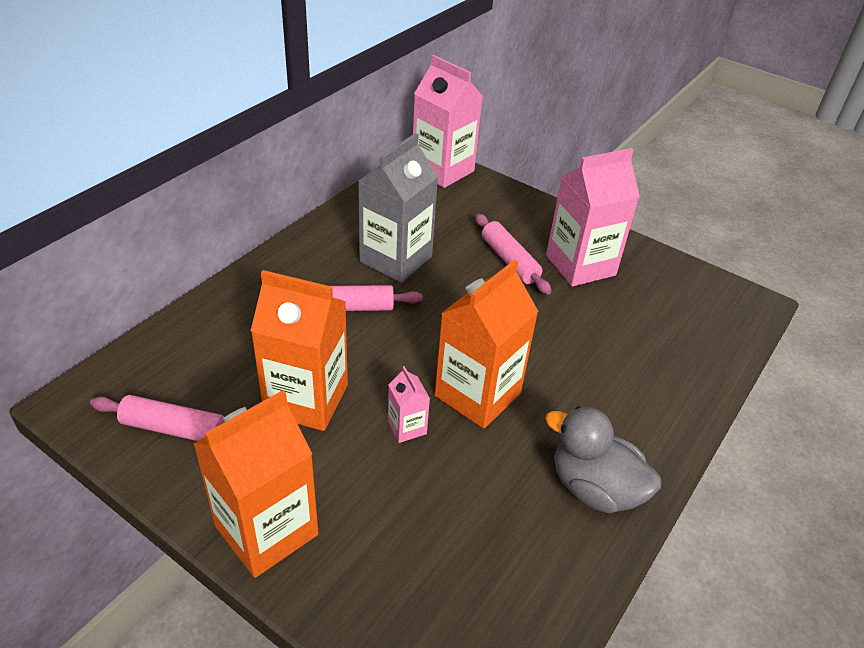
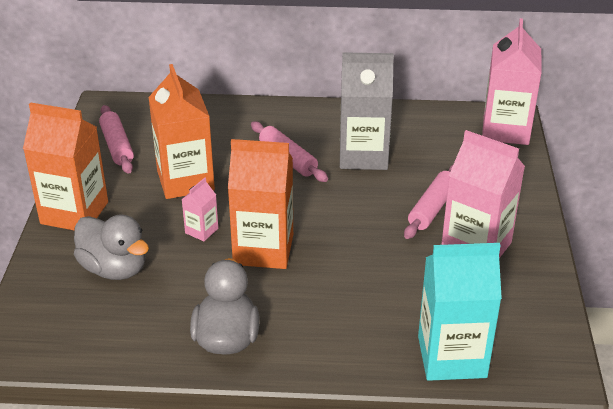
camera: 60 degrees right, 5 degrees down
none -> grey duck [74,214,149,280]
none -> turquoise carton [418,243,502,381]

